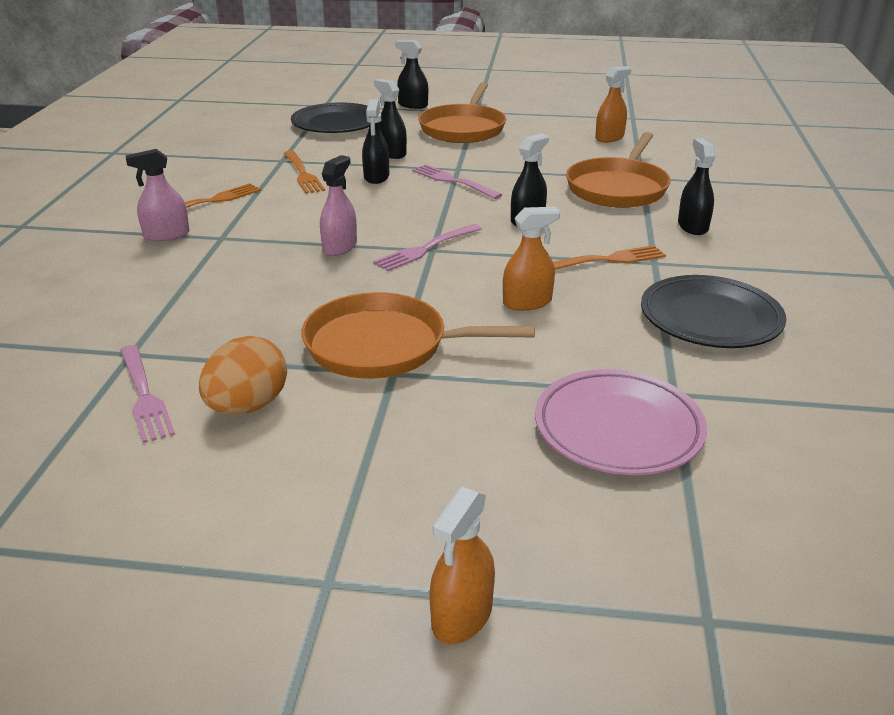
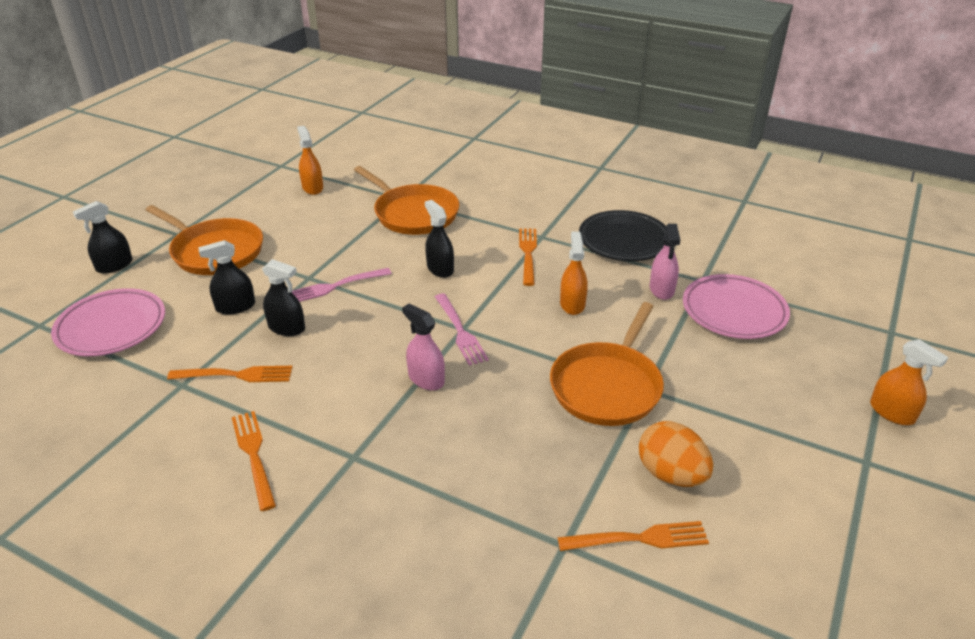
camera: 70 degrees left, 5 degrees up
pink fork [120,345,175,443] -> orange fork [558,521,709,551]
pink spray bottle [126,149,189,242] -> pink spray bottle moved to [650,224,680,300]
black plate [291,102,369,133] -> pink plate [51,288,165,356]
black spray bottle [678,138,715,235] -> none

